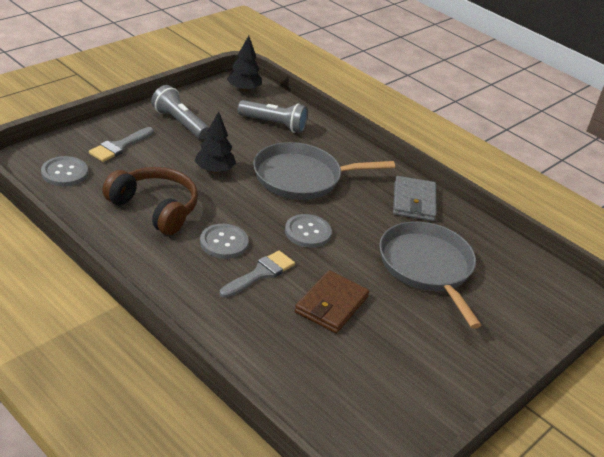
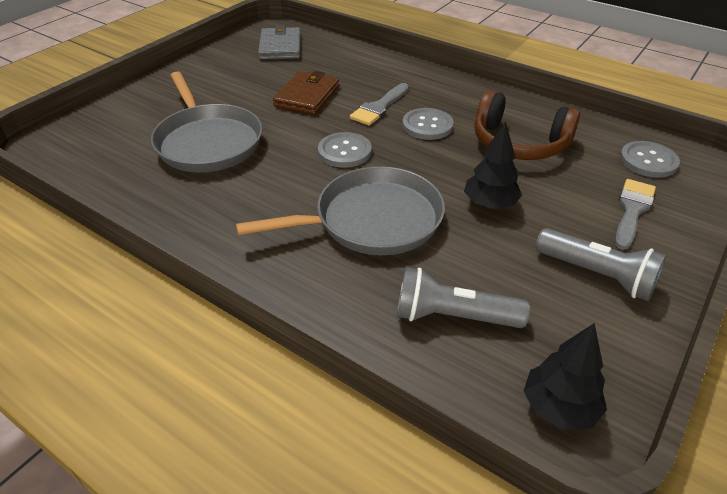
camera: 175 degrees right, 5 degrees up
grey wallet [393,176,437,221] -> grey wallet moved to [258,25,301,60]

